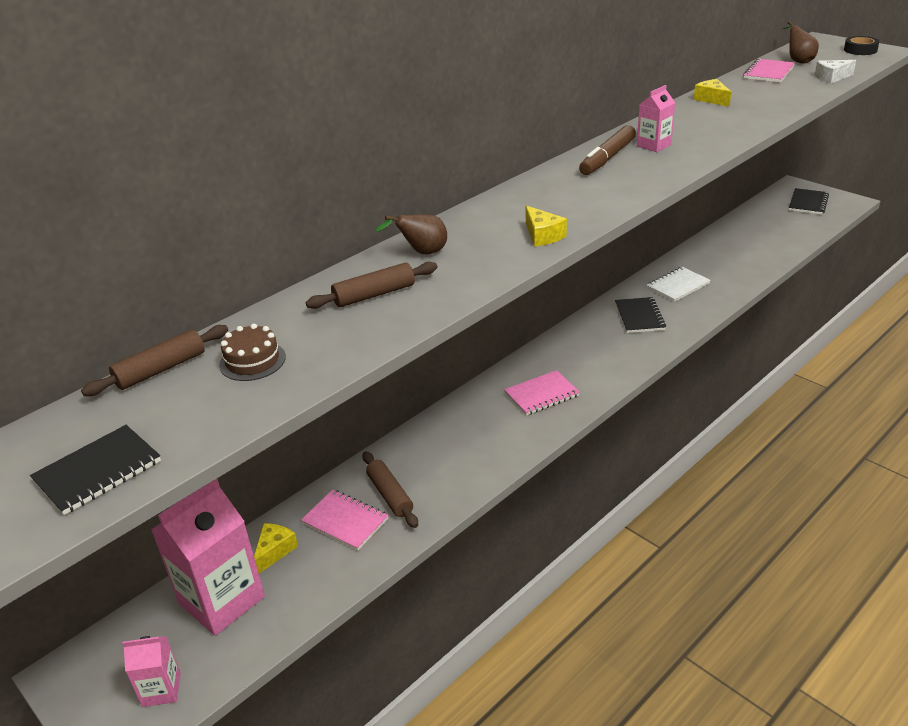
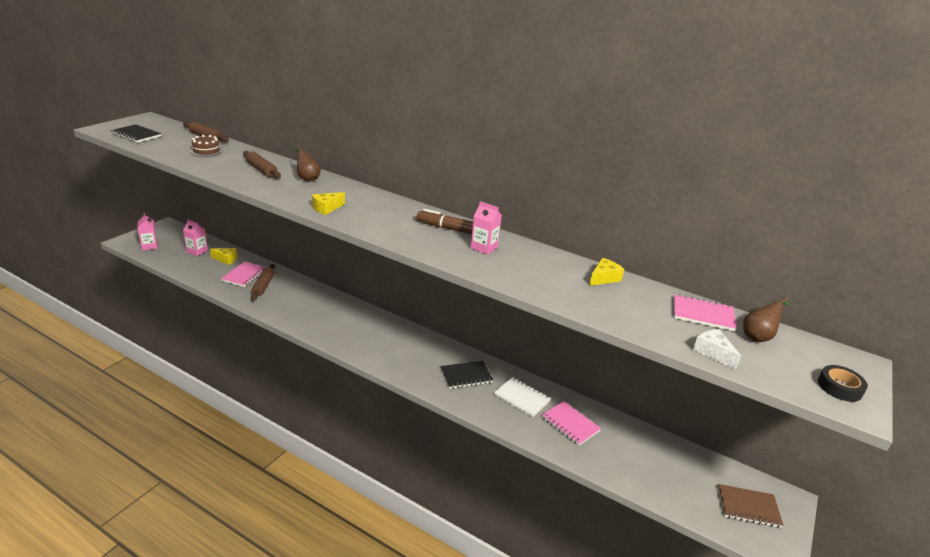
camera: 70 degrees right, 5 degrees down
pink carton [151,479,265,636] -> pink carton [183,220,208,256], size x0.50
brown rolling pin [363,451,418,528] -> brown rolling pin turned 45 degrees counterclockwise [251,264,275,301]
pink notebook [504,370,580,416] -> pink notebook moved to [542,401,601,446]
black notebook [789,188,829,215] -> brown notebook [718,484,784,528]

